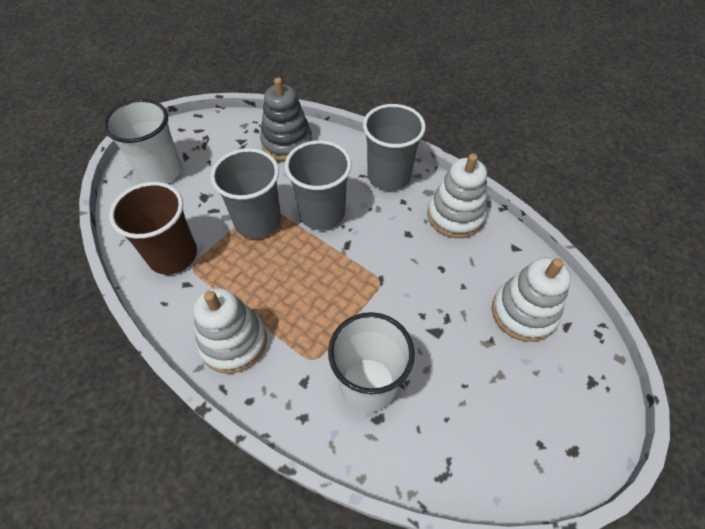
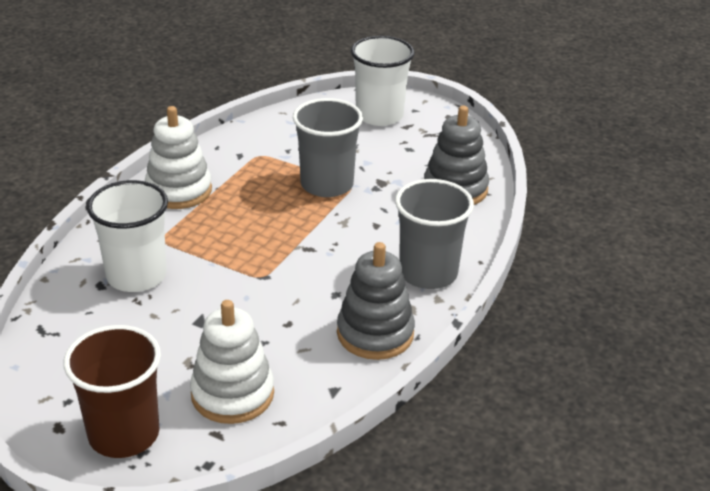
camera: 80 degrees right, 20 degrees down
brown cup [109,182,197,275] -> brown cup moved to [64,325,161,458]
grey cup [285,140,352,230] -> none
white stacking toy [427,153,487,238] -> grey stacking toy [337,242,415,360]

